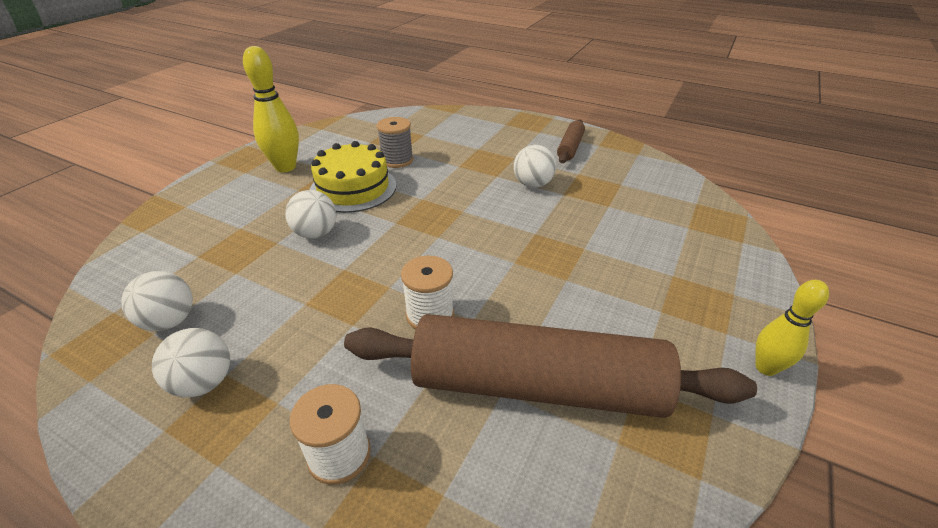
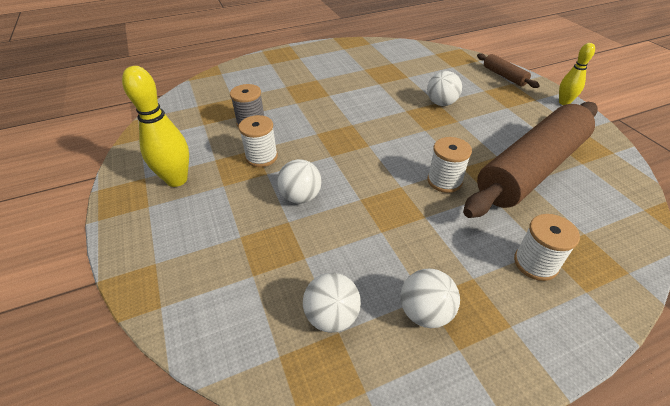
camera: 50 degrees left, 5 degrees up
yellow cake [310,141,396,213] -> white spool [239,115,278,167]
white ball [514,145,556,188] -> white ball moved to [427,71,462,106]
brown rolling pin [557,119,585,163] -> brown rolling pin moved to [477,53,540,88]

